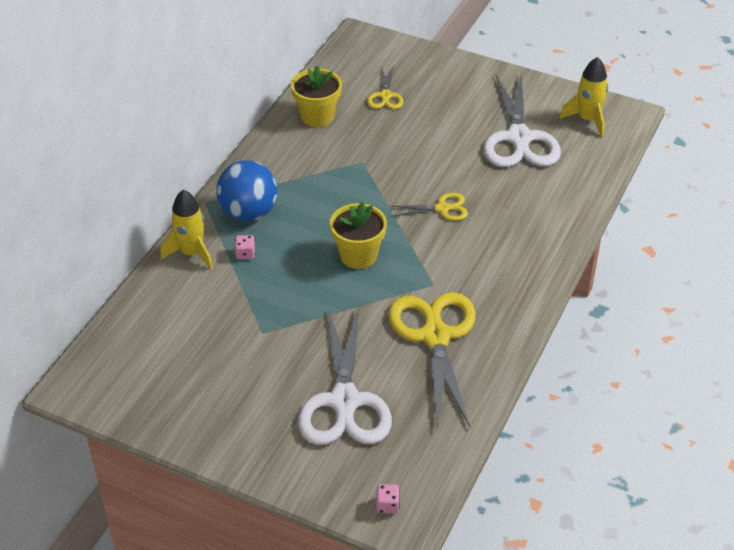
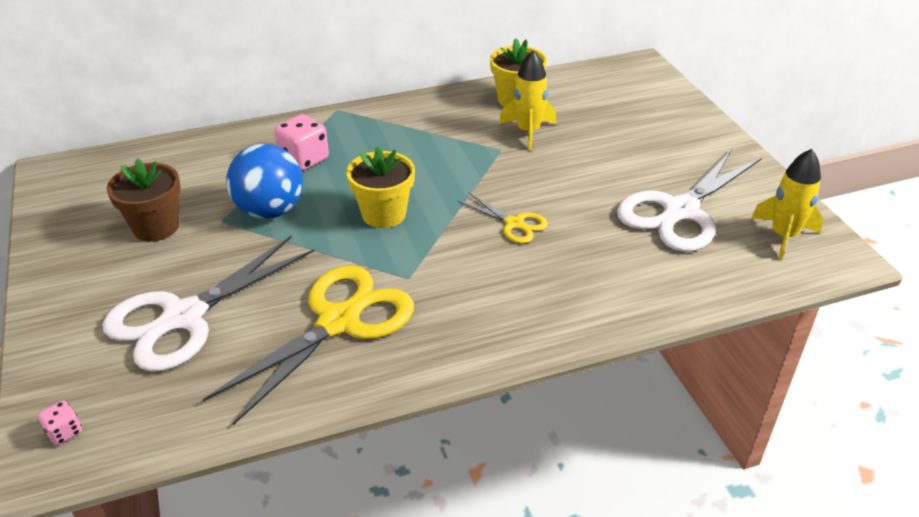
camera: 45 degrees right, 5 degrees down
yellow rocket [160,190,213,270] -> yellow rocket moved to [499,50,556,151]
blue ball [216,160,278,221] -> blue ball moved to [226,144,303,219]
pink dice [234,235,255,260] -> pink dice [274,114,329,171], size x1.91
yellow scissors [367,65,404,109] -> none
none -> brown flower pot [107,158,181,242]

